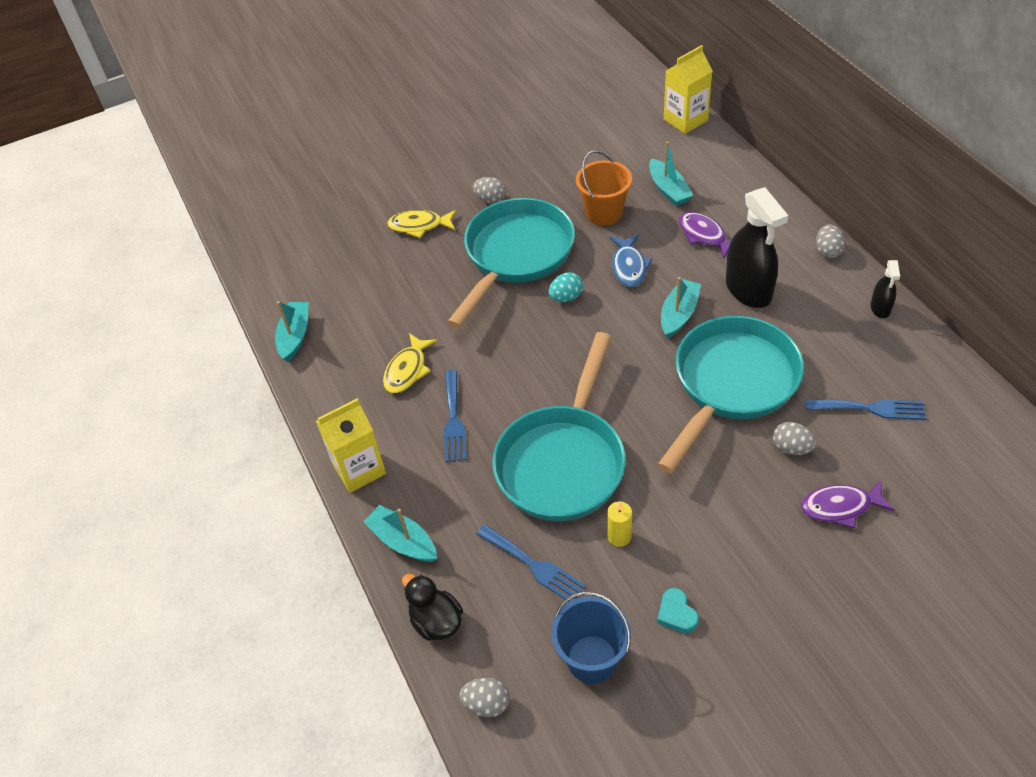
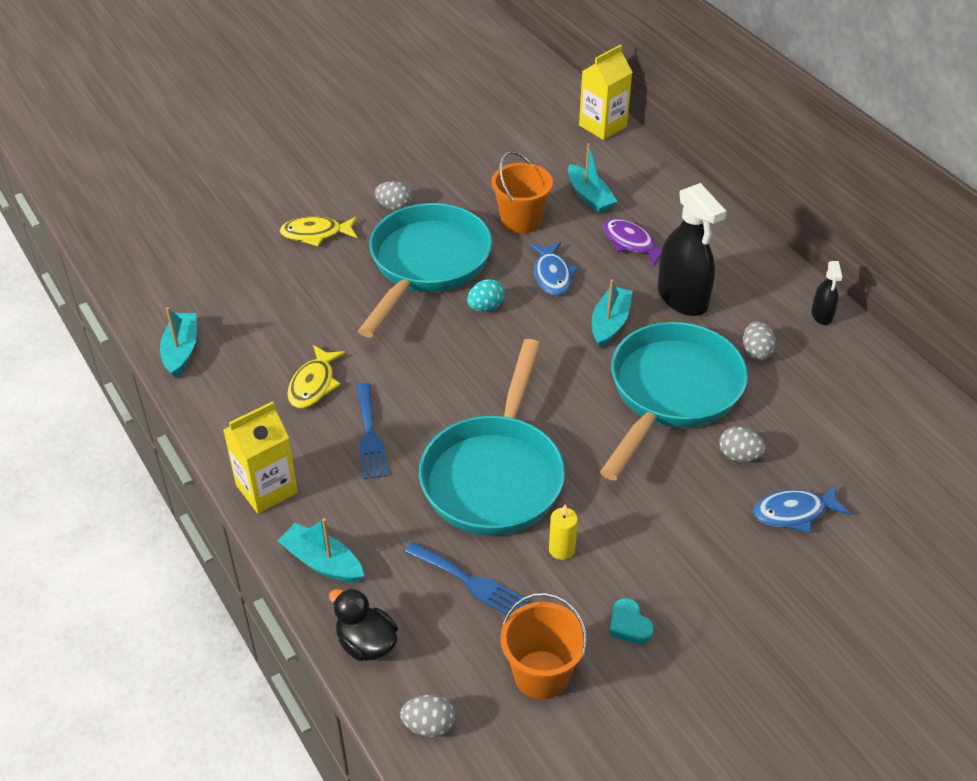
camera: 10 degrees left, 5 degrees down
blue bucket [552,592,631,684] -> orange bucket [501,592,587,700]
purple fish [801,480,895,528] -> blue fish [753,484,851,533]
blue fork [806,399,926,420] -> none
grey egg [816,224,845,258] -> grey egg moved to [743,321,776,360]

